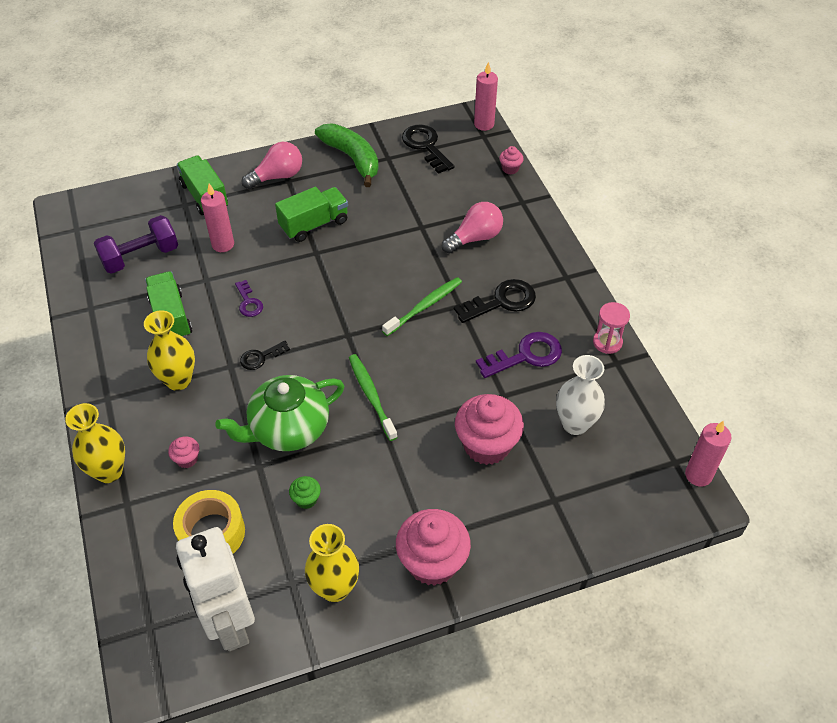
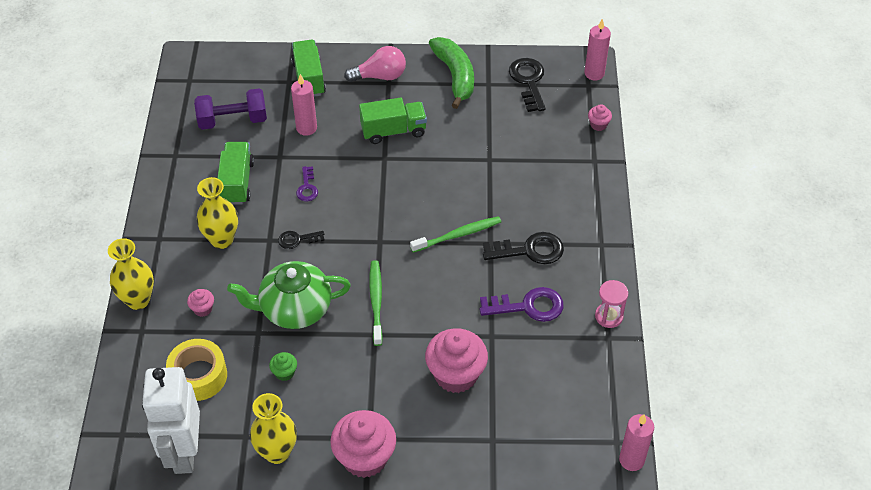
camera: 20 degrees right, 0 degrees up
pink light bulb [442,202,503,254] -> none
white vase [556,355,605,435] -> none

